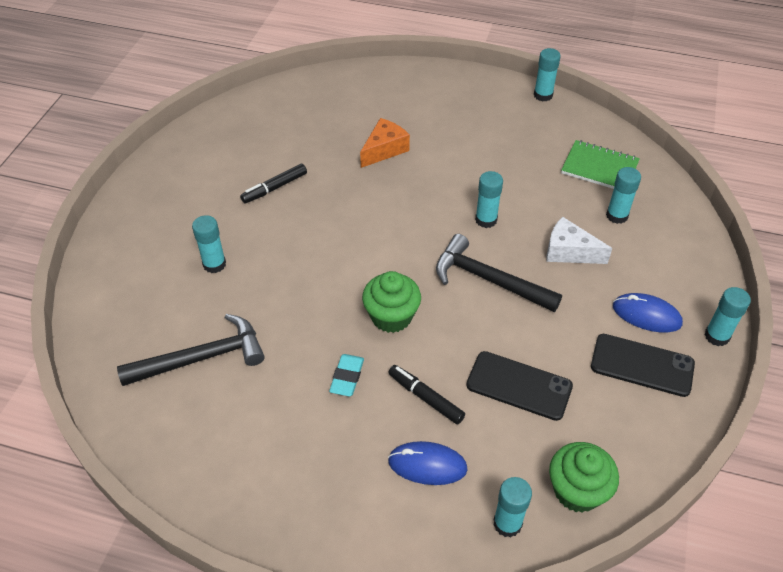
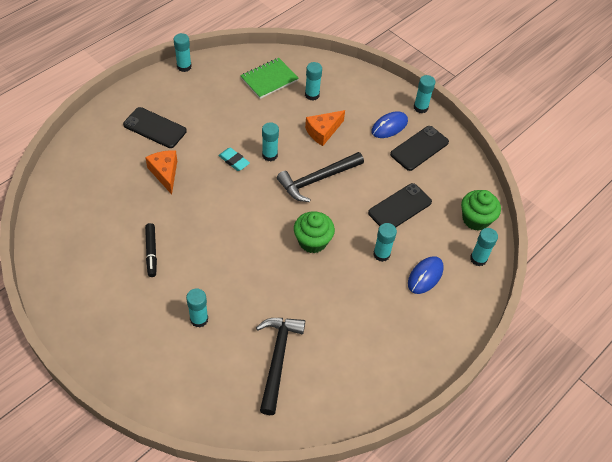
camera: 65 degrees left, 5 degrees up
turquoise eraser [329,354,364,396] -> turquoise eraser moved to [218,148,250,171]
black marker [388,365,465,424] -> turquoise glue stick [373,223,397,262]
white cheese [546,217,612,264] -> orange cheese [305,110,345,146]
none -> black phone [123,107,187,148]

